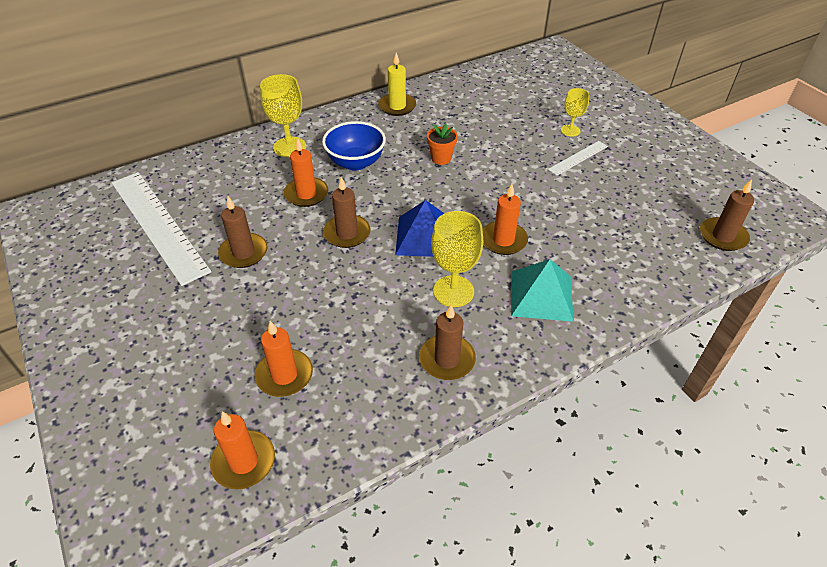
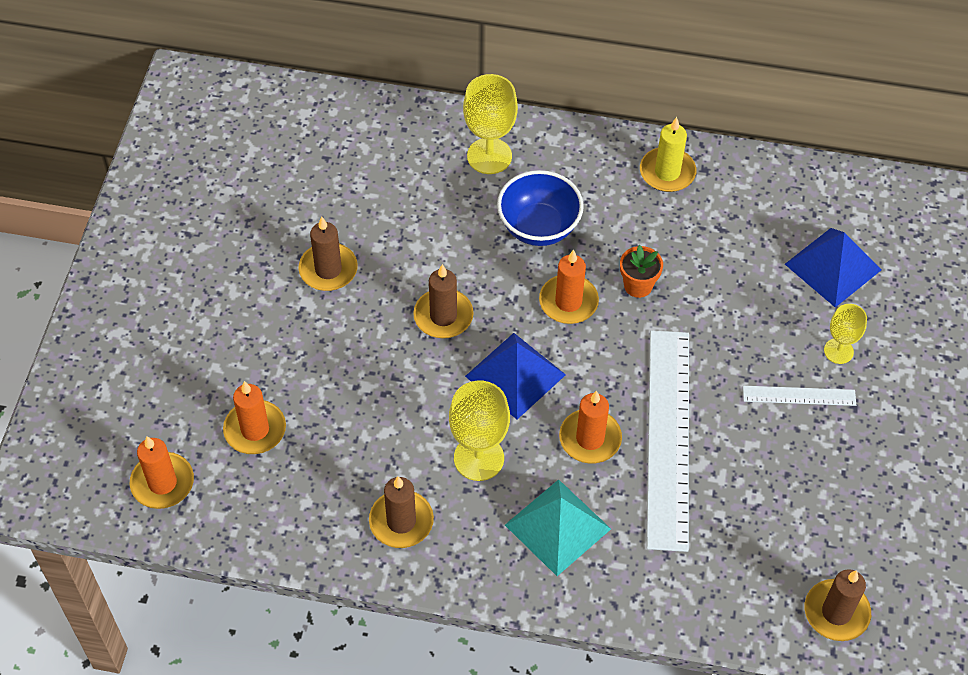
camera: 40 degrees right, 10 degrees up
white ruler [112,172,211,286] -> white ruler moved to [646,330,689,552]
orange candle [284,137,328,207] -> orange candle moved to [539,249,599,324]
none -> blue pyramid [785,228,881,307]

